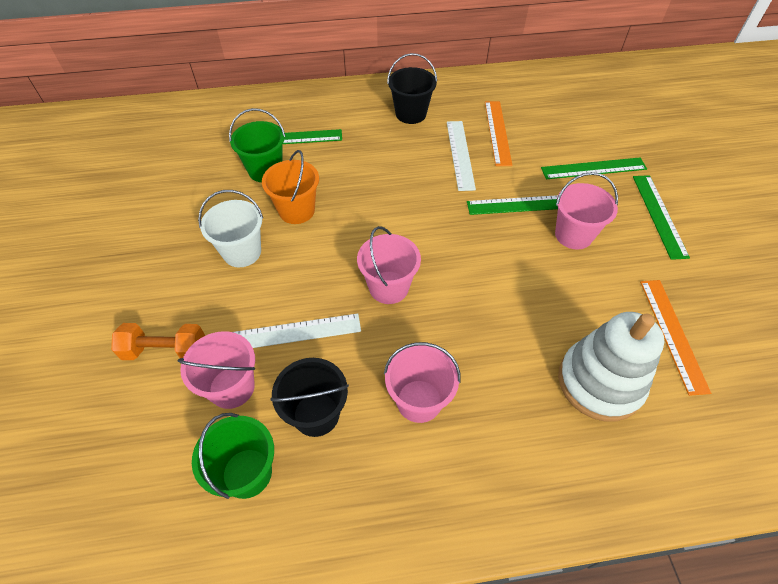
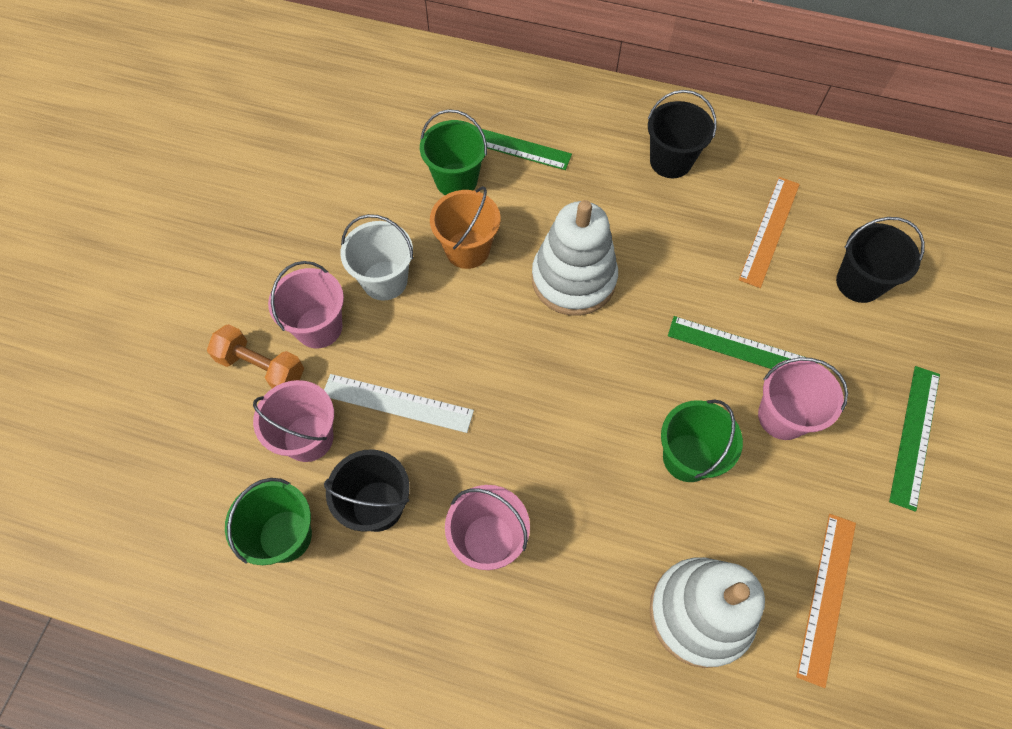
camera: 25 degrees right, 10 degrees up
pink bucket [357,226,421,304] -> pink bucket moved to [268,261,344,348]
white ruler [447,121,476,191] -> none
green ruler [541,158,647,179] -> none
none -> white stacking toy [532,200,618,316]
none -> green bucket [661,399,743,482]
none -> black bucket [836,217,925,303]

